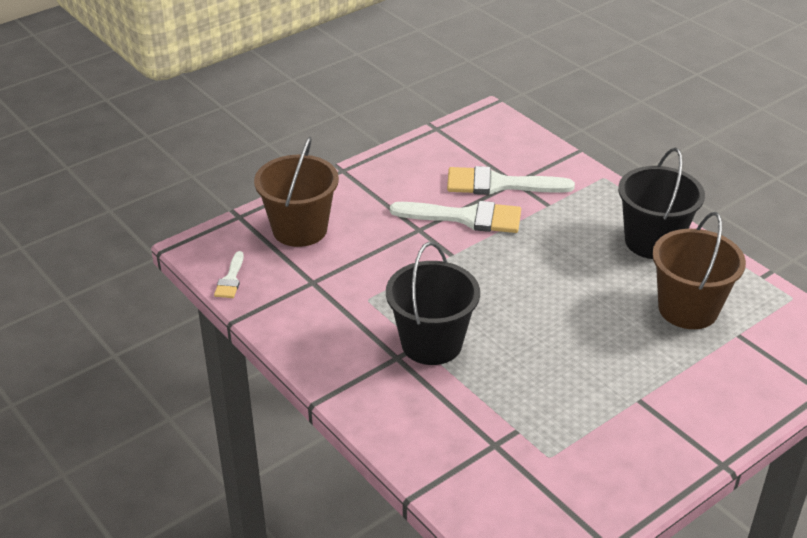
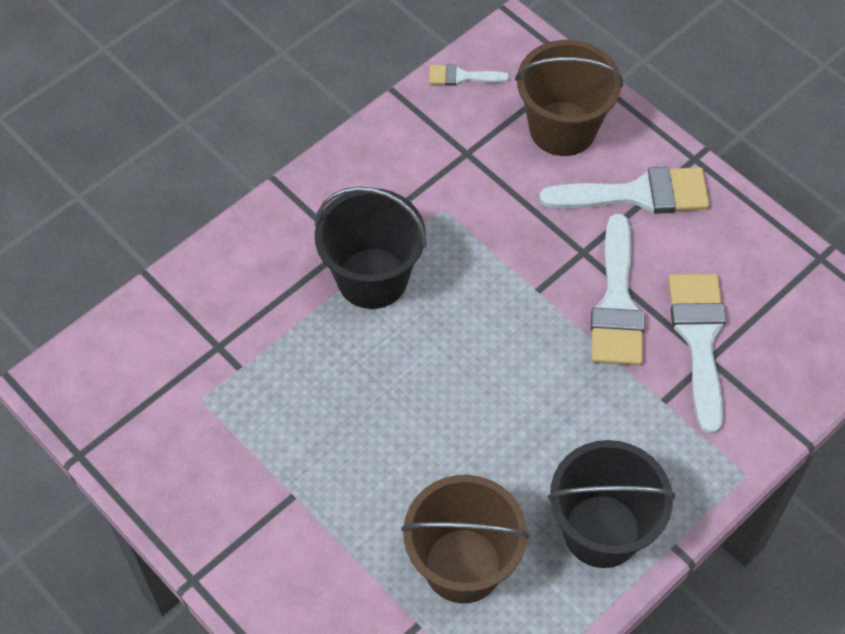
camera: 85 degrees right, 20 degrees up
none -> white brush [539,167,710,214]

